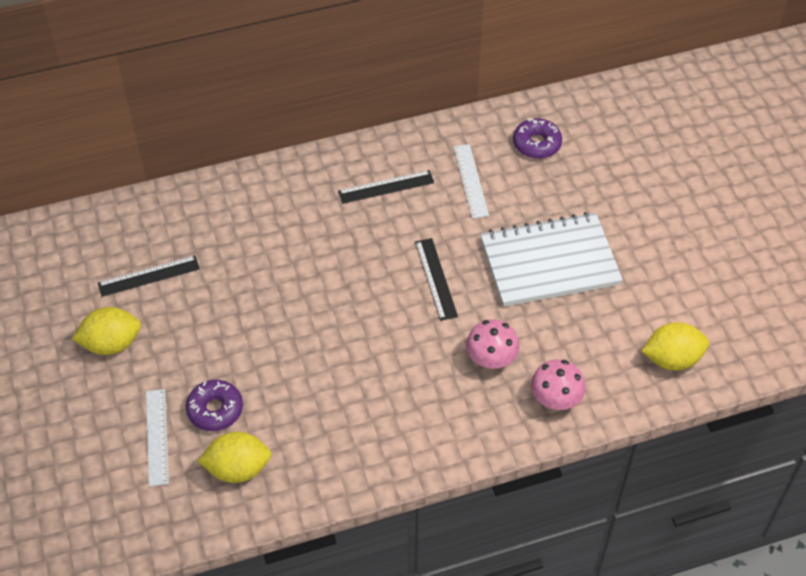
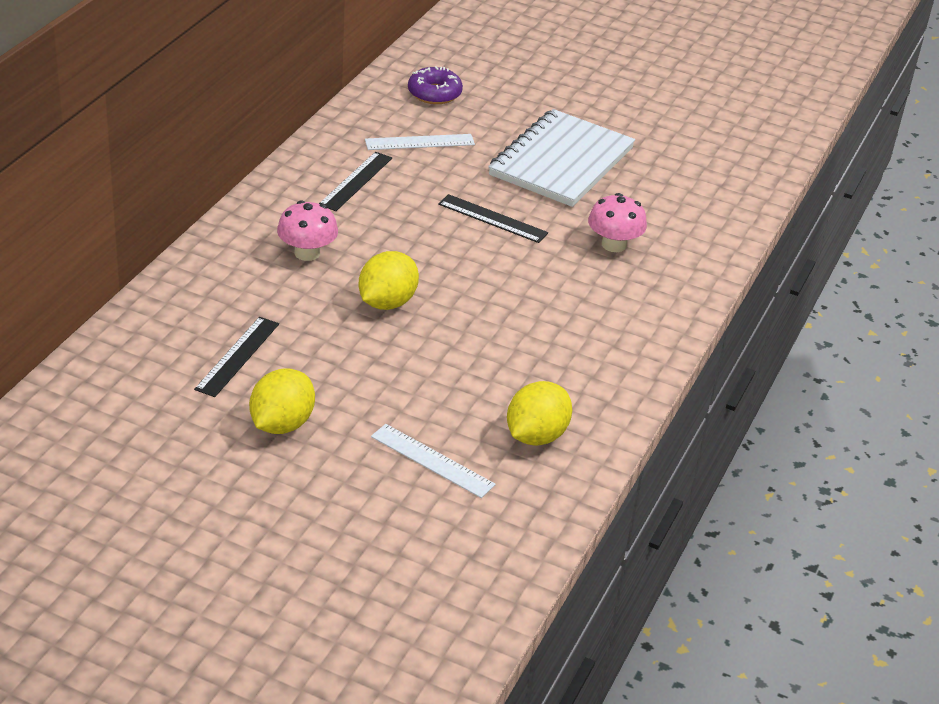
camera: 50 degrees left, 15 degrees down
purple donut [186,380,243,431] -> none
white ruler [454,144,489,219] -> white ruler turned 45 degrees counterclockwise [365,134,475,150]
pink mushroom [531,359,585,410] -> pink mushroom moved to [277,200,338,261]
yellow lemon [641,322,709,370] -> yellow lemon moved to [358,251,419,310]

